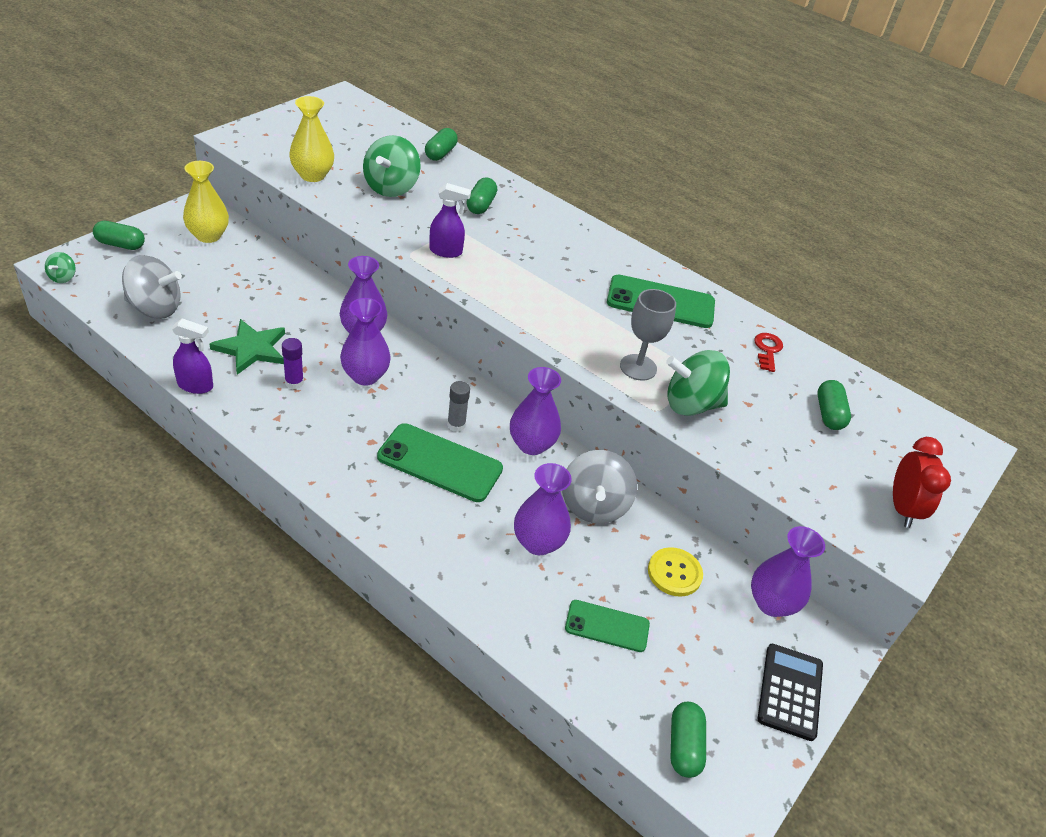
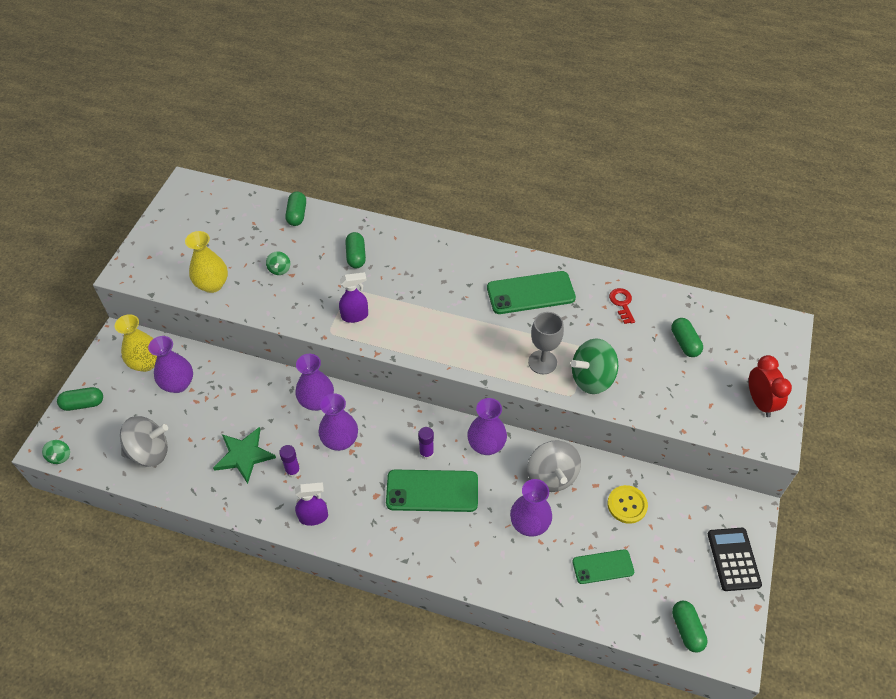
camera: 15 degrees left, 10 degrees up
purple spray bottle [172,318,213,394] -> purple spray bottle moved to [295,482,328,526]
green spinning top [363,135,421,197] -> green spinning top [266,251,290,275], size x0.48
grey glue stick [447,381,470,432] -> purple glue stick [418,427,434,460]
purple vase [751,526,825,617] -> purple vase moved to [148,336,193,393]

